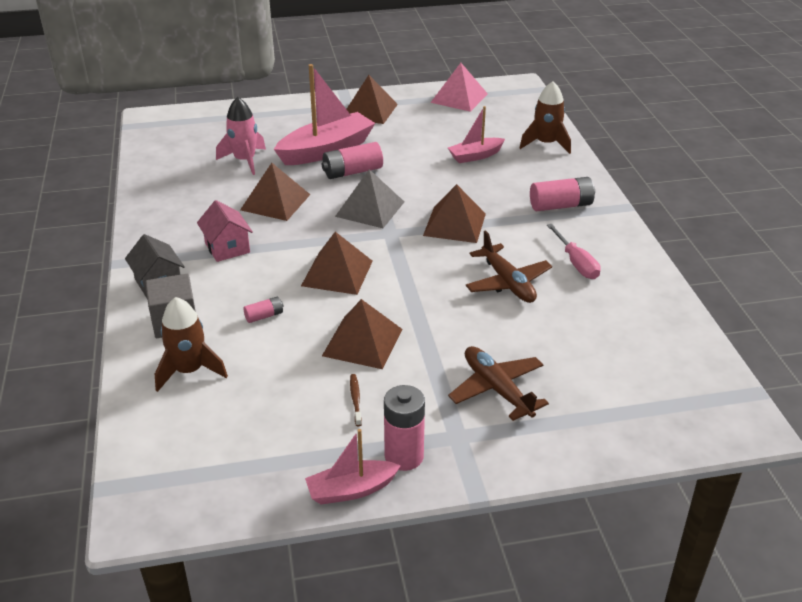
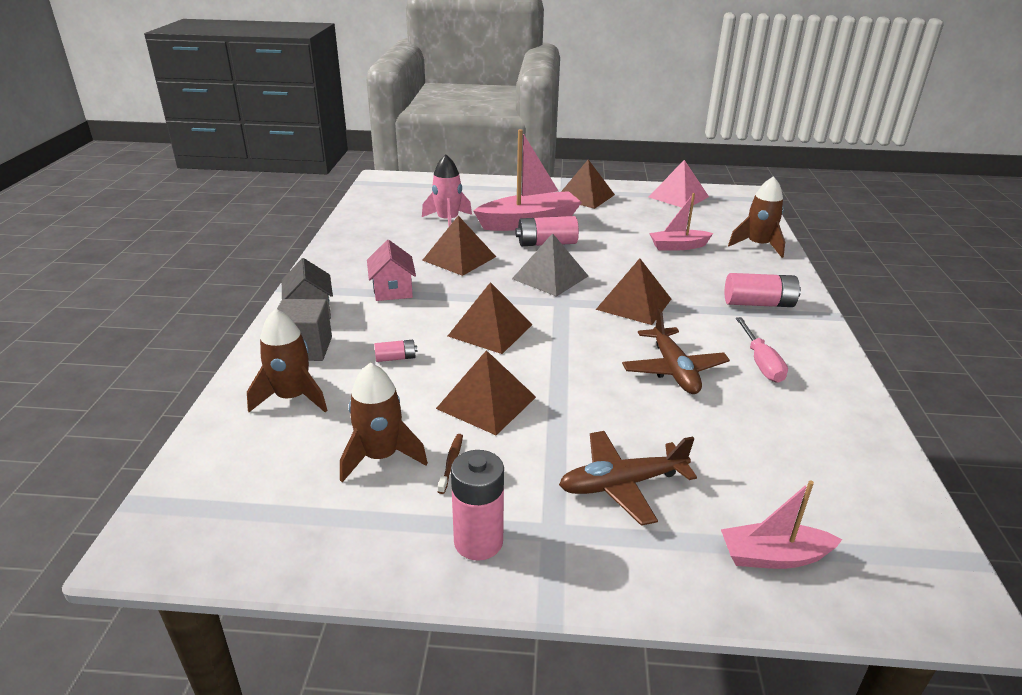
camera: 15 degrees right, 5 degrees down
pink boat [305,429,401,505] -> pink boat moved to [721,481,842,569]
brown plane [448,346,549,421] -> brown plane turned 90 degrees counterclockwise [559,431,697,526]
none -> brown rocket [340,363,428,483]

